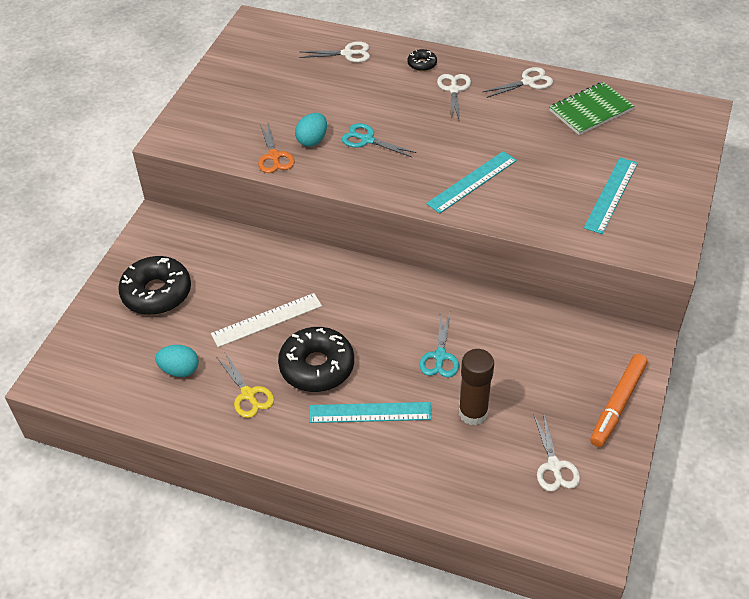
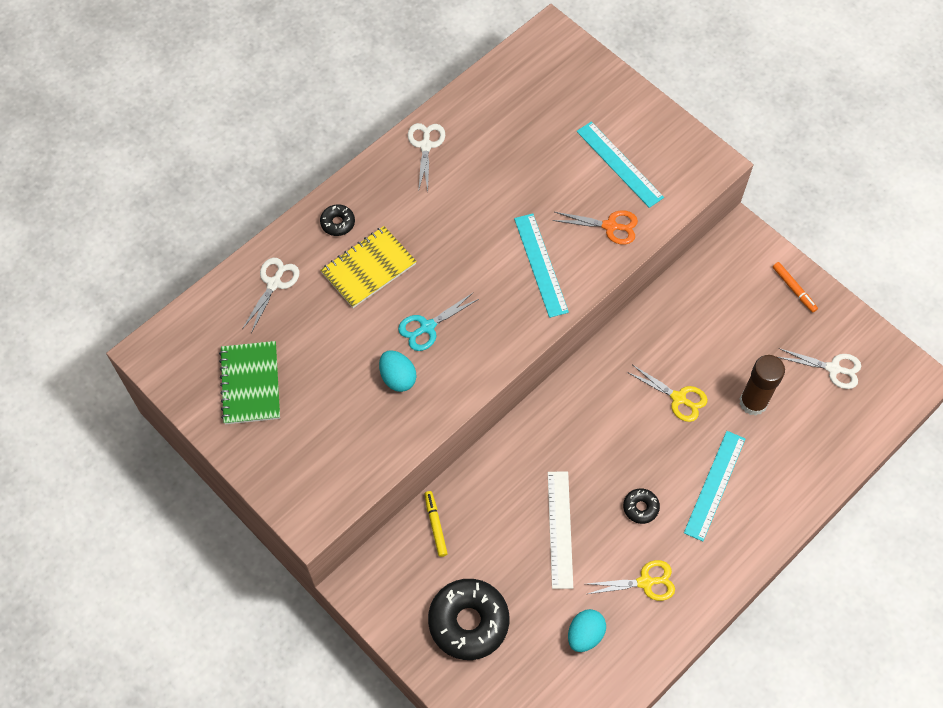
camera: 65 degrees left, 15 degrees up
orange scissors [258,123,295,173] -> orange scissors moved to [553,210,638,245]
black donut [278,327,354,392] -> black donut [623,488,660,524], size x0.47
turquoise scissors [419,313,459,377] -> yellow scissors [627,365,708,422]
white scissors [437,74,471,122] -> none
green notebook [549,82,634,135] -> green notebook moved to [219,341,280,424]
orange marker [590,354,648,447] -> orange marker [773,262,818,313], size x0.58
none -> yellow notebook [320,226,417,308]
none -> yellow marker [425,491,448,557]

